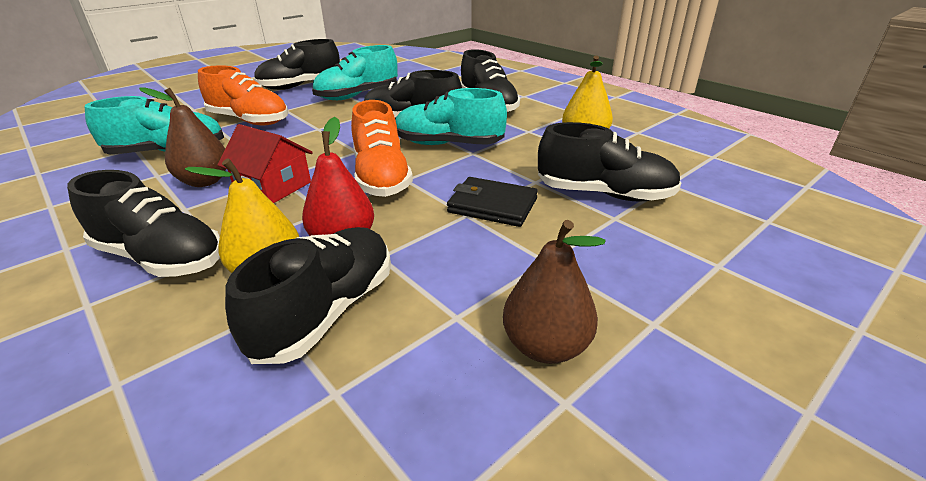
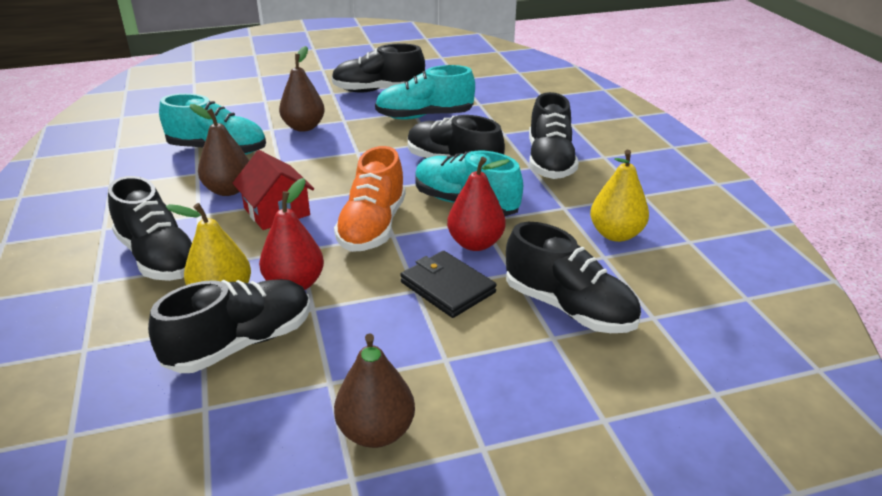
camera: 25 degrees right, 0 degrees up
orange shoe [198,65,288,125] -> brown pear [279,46,325,132]
none -> red pear [447,157,510,251]

